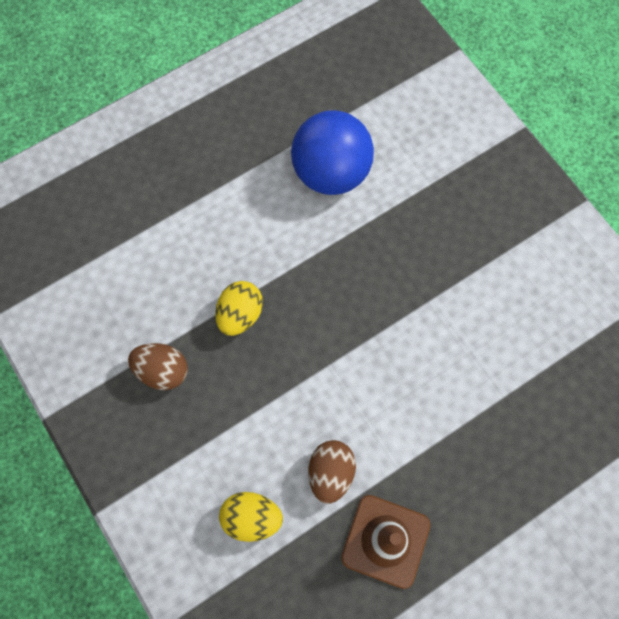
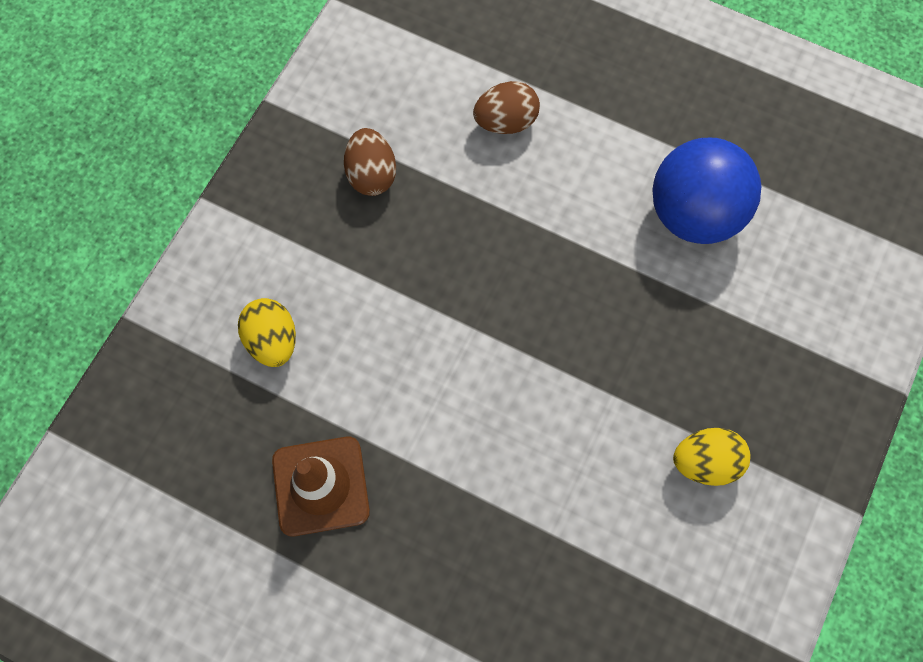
camera: 60 degrees right, 0 degrees up
yellow egg [215,281,263,336] -> yellow egg moved to [673,428,751,486]
brown egg [308,440,356,504] -> brown egg moved to [473,81,540,134]

